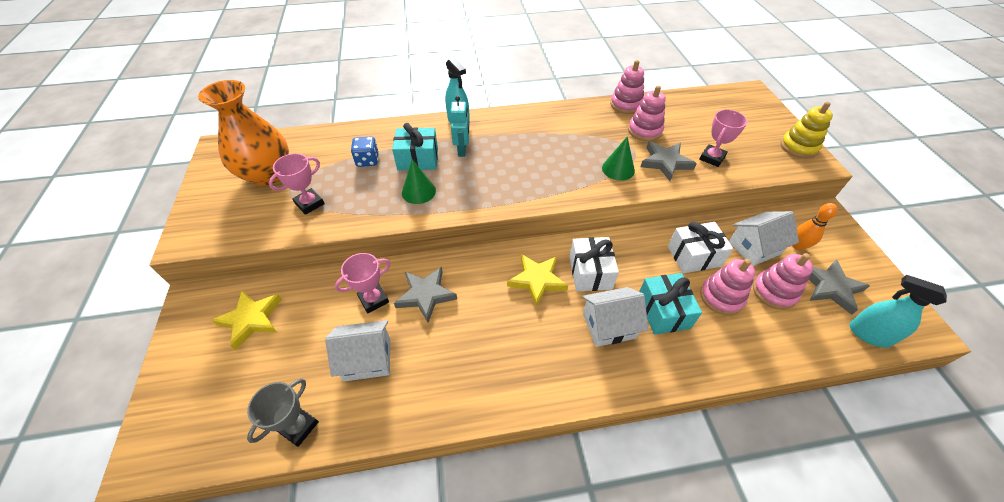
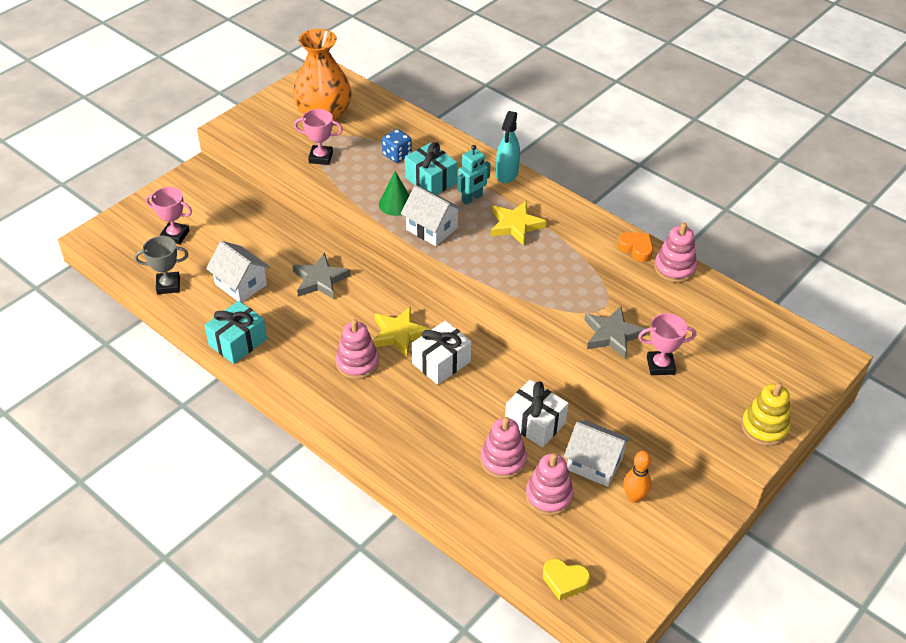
camera: 50 degrees right, 5 degrees down
yellow star [212,290,282,350] -> yellow star moved to [490,201,547,246]
pink trophy [334,253,390,313] -> pink trophy moved to [146,187,192,244]
white house [582,287,648,347] -> white house moved to [401,185,463,246]
green cone [602,136,635,181] -> none
pink stacking toy [628,86,666,141] -> pink stacking toy moved to [336,319,379,379]
turquoise gift [639,273,702,335] -> turquoise gift moved to [205,301,267,364]
grey star [809,259,870,315] -> none
turquoise spray bottle [849,275,947,348] -> yellow heart [543,558,590,601]
none -> orange heart [618,232,653,262]

